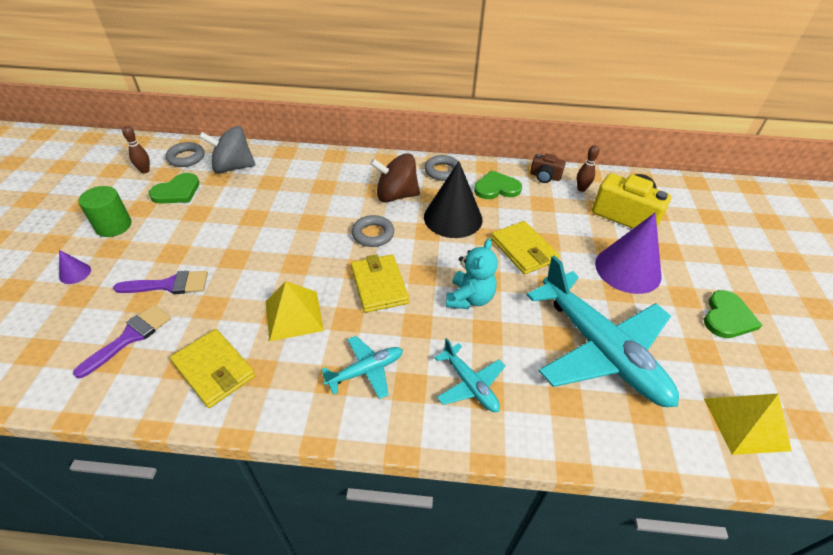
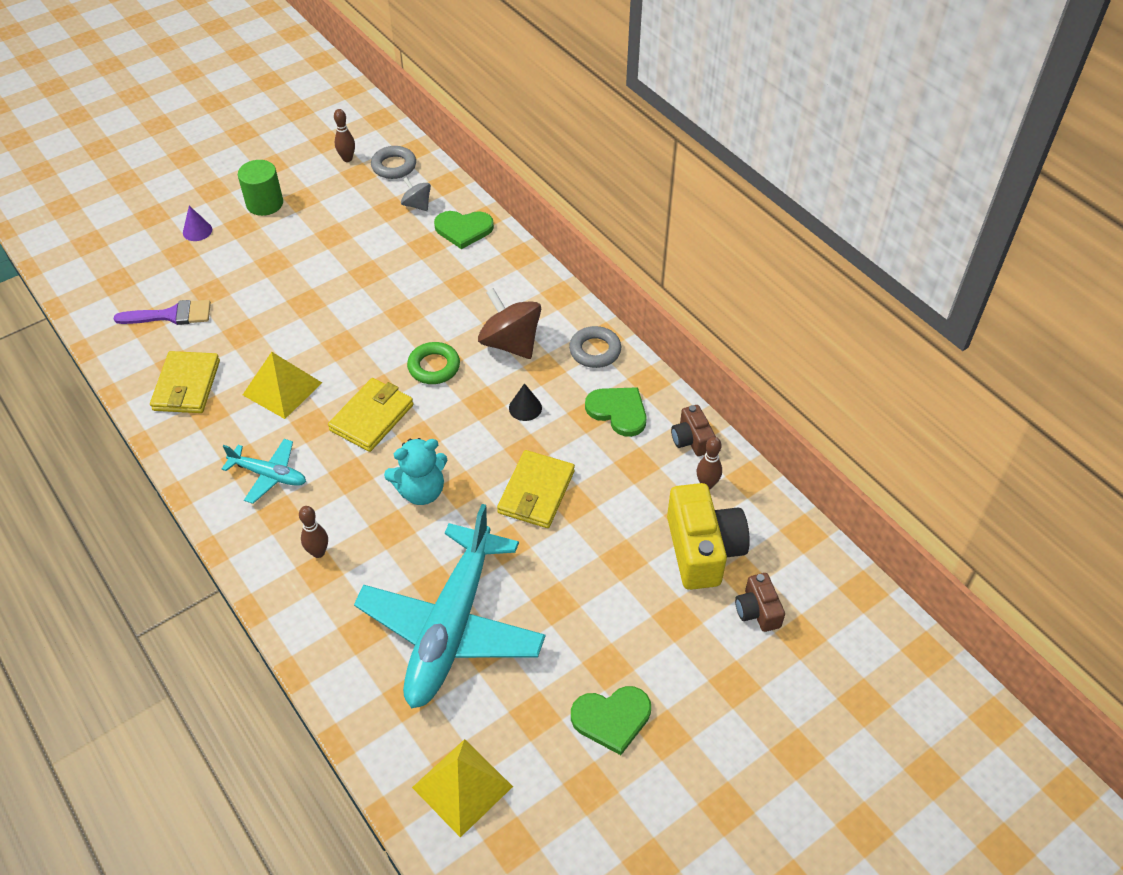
camera: 50 degrees right, 5 degrees up
purple brush [113,271,208,294] -> none
green heart [149,173,199,204] -> green heart moved to [434,211,494,249]
grey spinning top [199,126,256,174] -> grey spinning top [401,177,431,211], size x0.54
grey ring [352,215,394,247] -> green ring [407,342,460,384]
black cone [424,161,483,238] -> black cone [509,383,542,421], size x0.43
turquoise plane [434,338,505,412] -> brown bowling pin [299,506,328,558]
purple cone [595,213,662,294] -> none
none -> brown camera [735,573,785,632]

